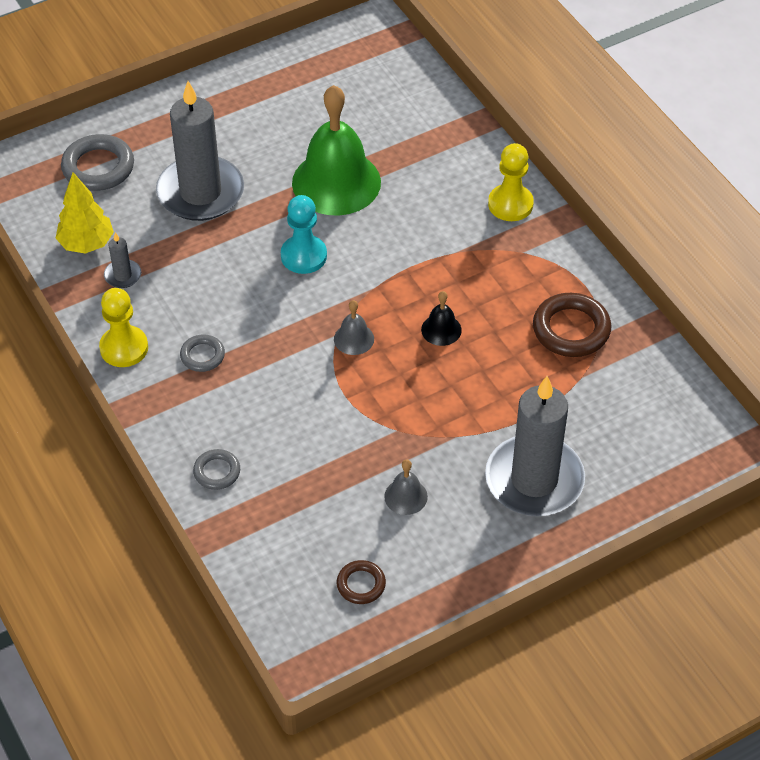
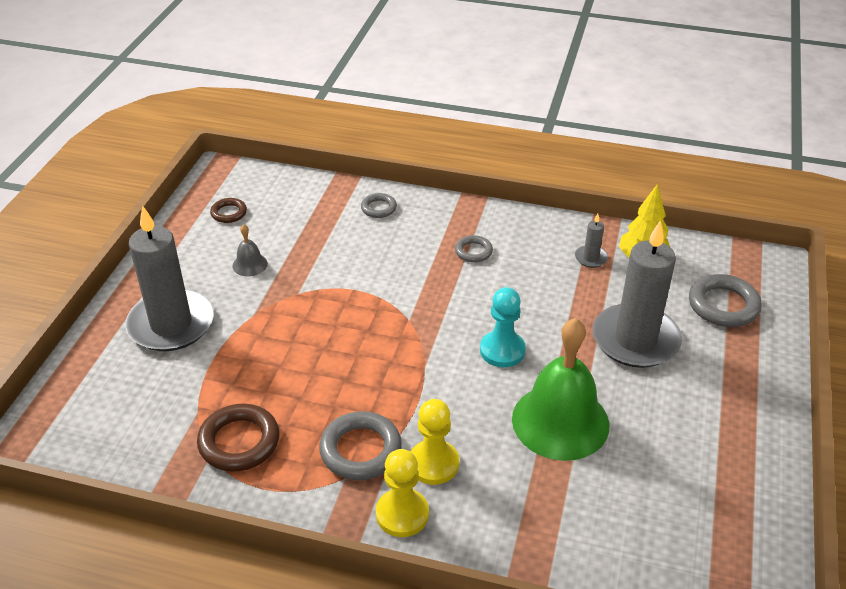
camera: 135 degrees right, 10 degrees down
yellow pawn [99,288,148,367] -> yellow pawn moved to [411,399,459,485]
grey bell [334,300,374,355] -> none
black bell [421,291,462,346] -> none
none -> grey ring [319,411,402,480]

